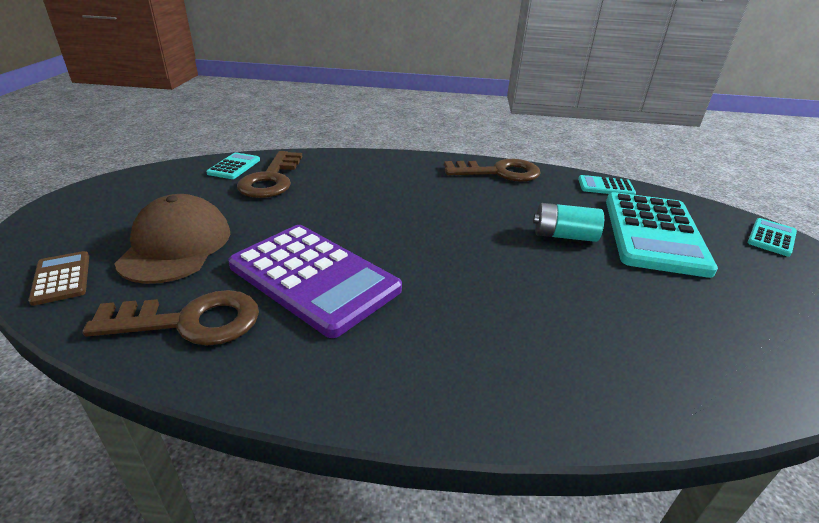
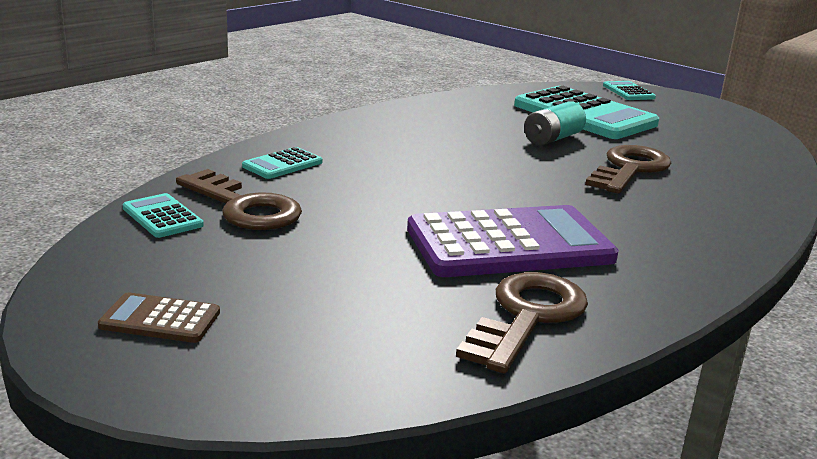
camera: 55 degrees left, 10 degrees down
brown calculator [28,251,89,306] -> brown calculator moved to [98,292,220,343]
brown cap [114,194,230,284] -> none
brown key [444,159,541,182] -> brown key moved to [585,145,671,194]
turquoise calculator [578,175,636,195] -> turquoise calculator moved to [242,147,322,179]

